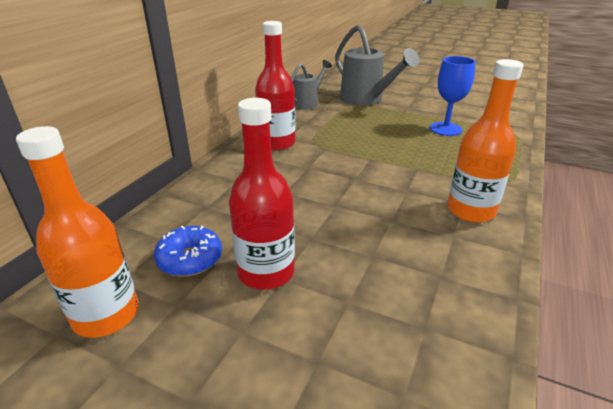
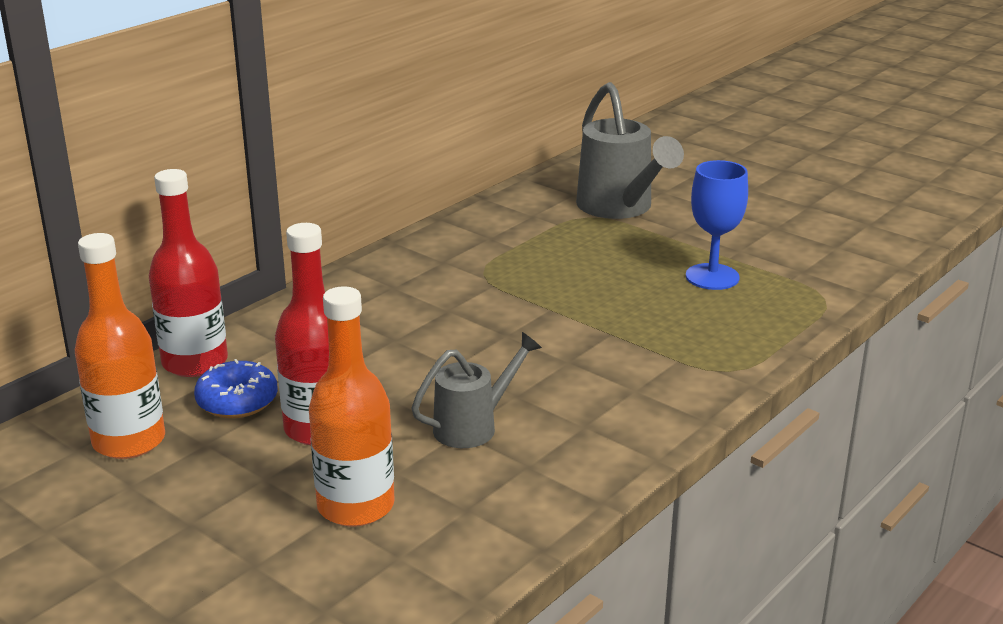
camera: 15 degrees right, 5 degrees down
red bottle [255,21,296,150] -> red bottle moved to [149,169,228,377]
grey watering can [291,60,332,110] -> grey watering can moved to [411,332,542,448]
orange bottle [447,59,523,223] -> orange bottle moved to [309,286,395,527]

